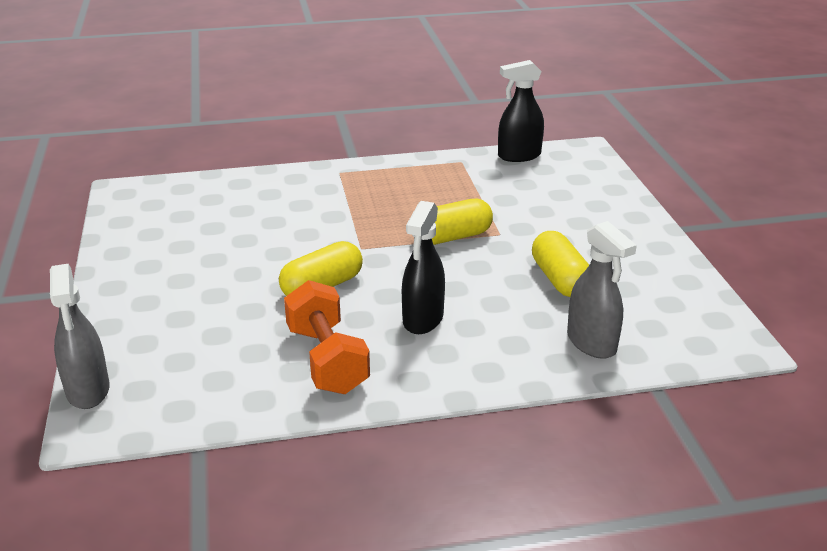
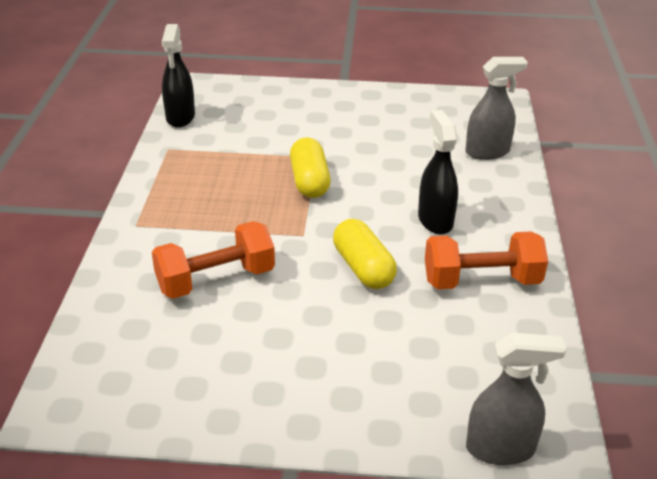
camera: 75 degrees left, 5 degrees up
black spray bottle [402,201,445,334] -> black spray bottle turned 135 degrees counterclockwise [418,110,458,235]
yellow capsule [532,231,589,297] -> none
none -> orange dumbbell [152,221,275,299]

